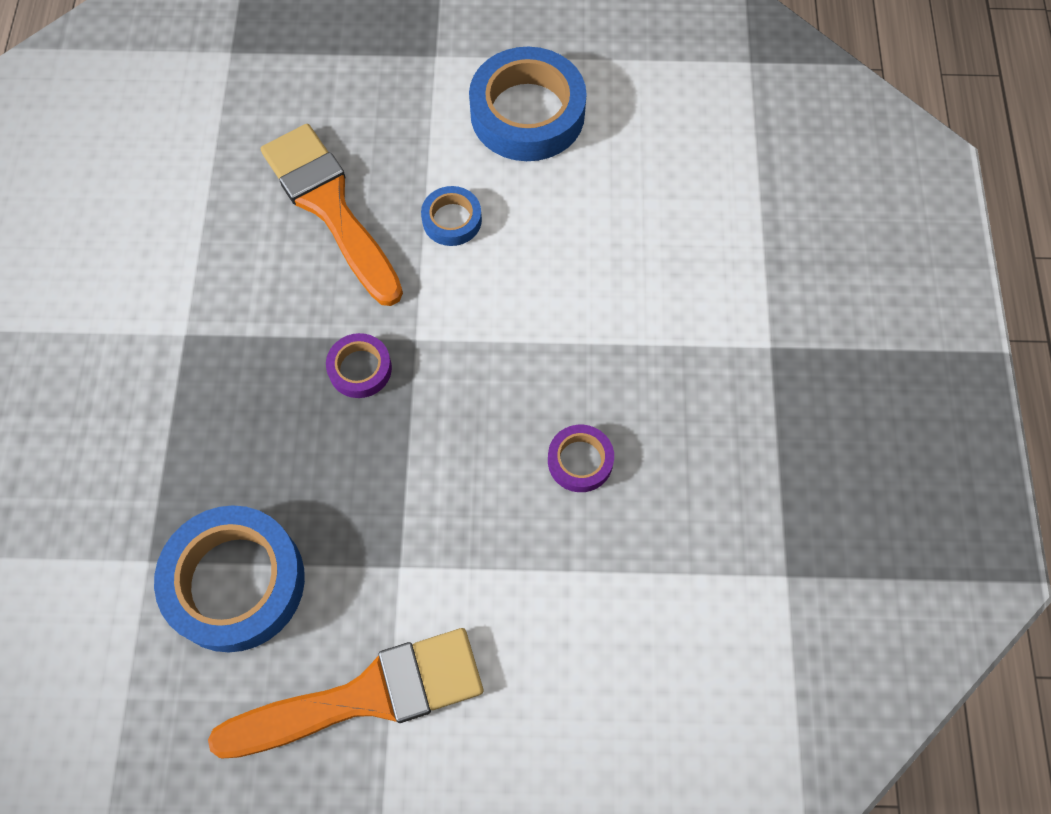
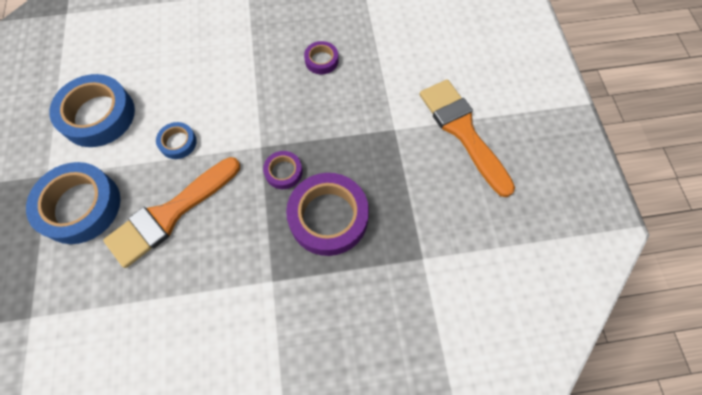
camera: 100 degrees left, 0 degrees up
blue tape [154,505,305,652] -> blue tape moved to [26,162,120,244]
none -> purple tape [286,173,369,256]

